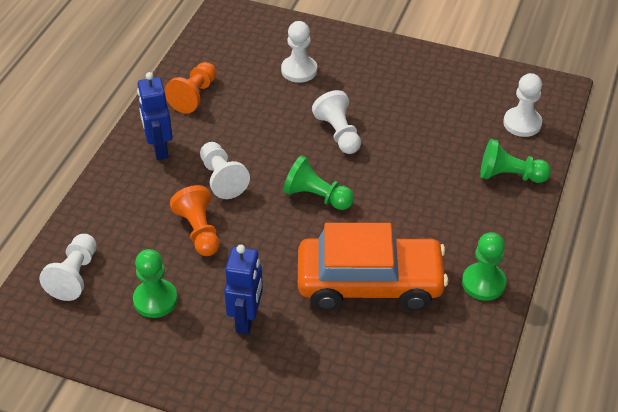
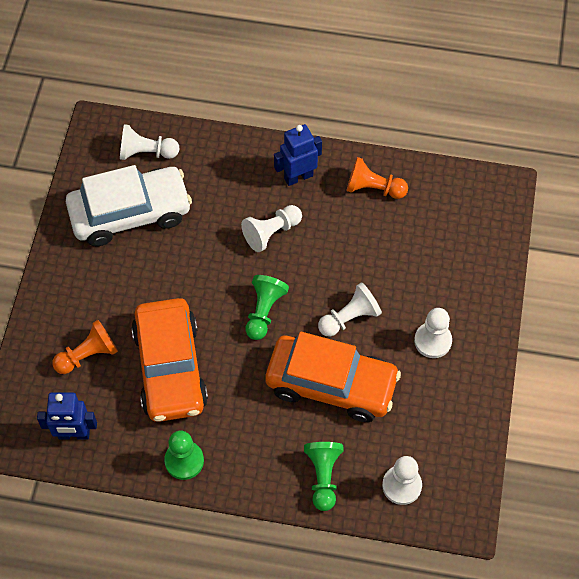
camera: 80 degrees right, 15 degrees up
green pawn [133,249,178,318] -> white car [66,165,192,246]
orange pawn [170,185,220,256] -> orange pawn moved to [53,320,118,374]
blue robot [224,245,263,335] -> blue robot moved to [37,392,97,440]
white pawn [281,21,317,83] -> white pawn moved to [414,308,452,358]
none -> orange car [266,332,401,422]

